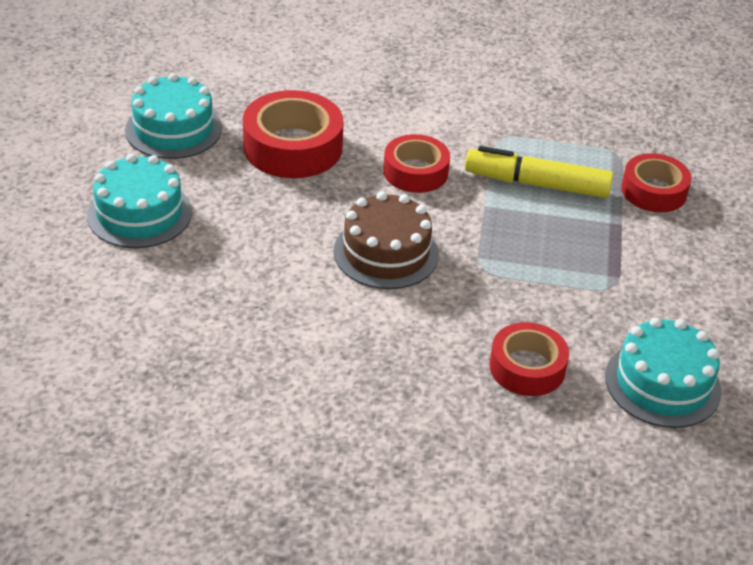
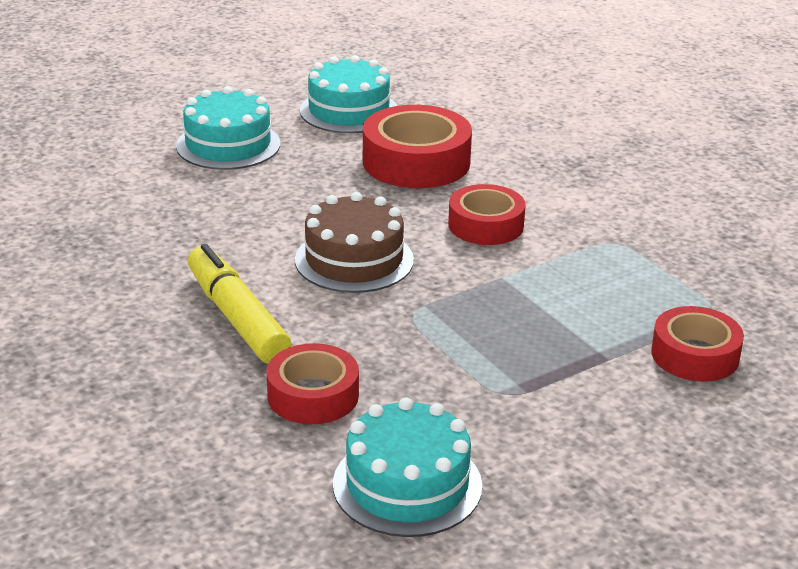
camera: 50 degrees right, 10 degrees down
yellow marker [465,146,613,198] -> yellow marker moved to [188,244,292,364]

